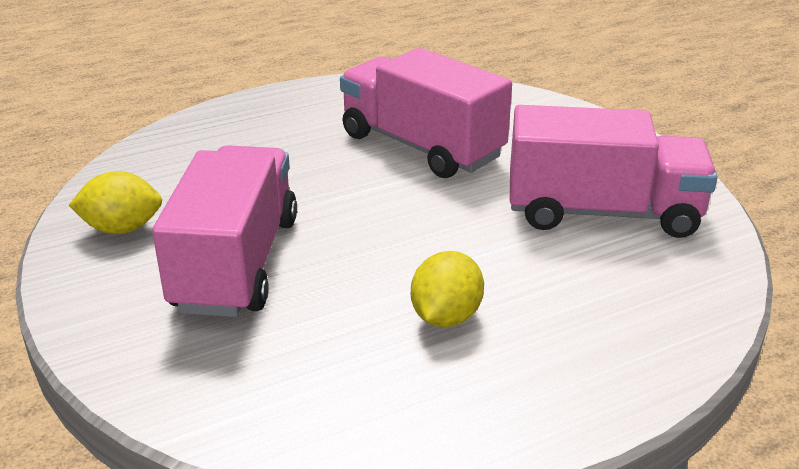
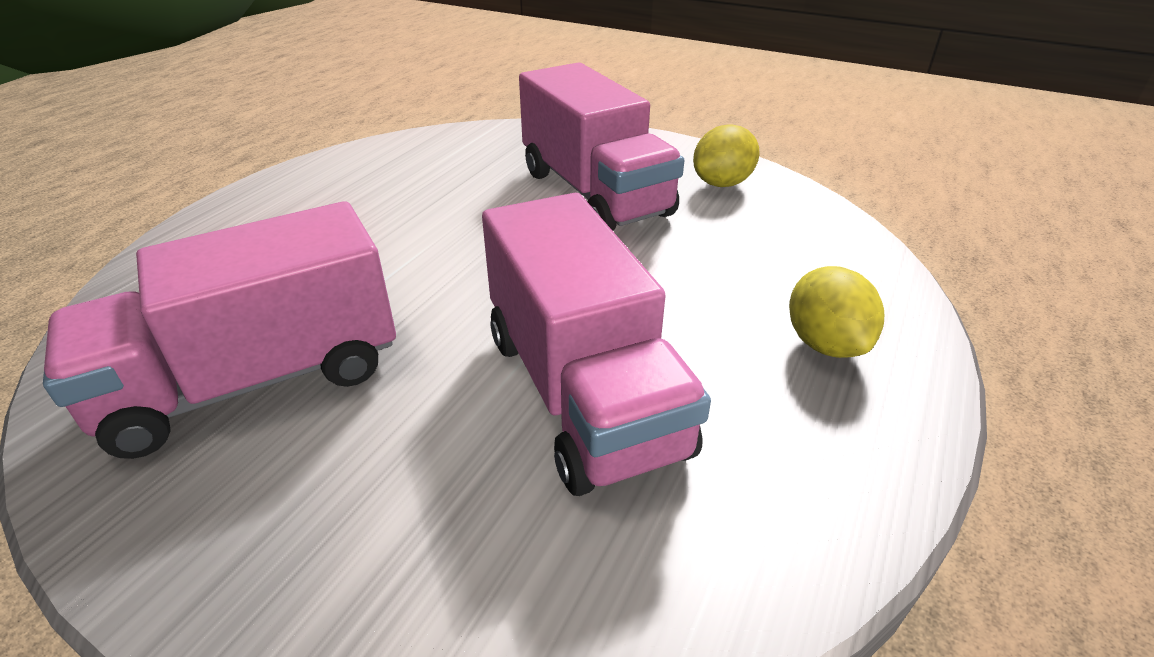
camera: 145 degrees right, 5 degrees up
pink truck [340,48,512,178] -> pink truck turned 60 degrees clockwise [482,193,711,496]
yellow lemon [411,251,484,327] -> yellow lemon moved to [789,266,884,358]

